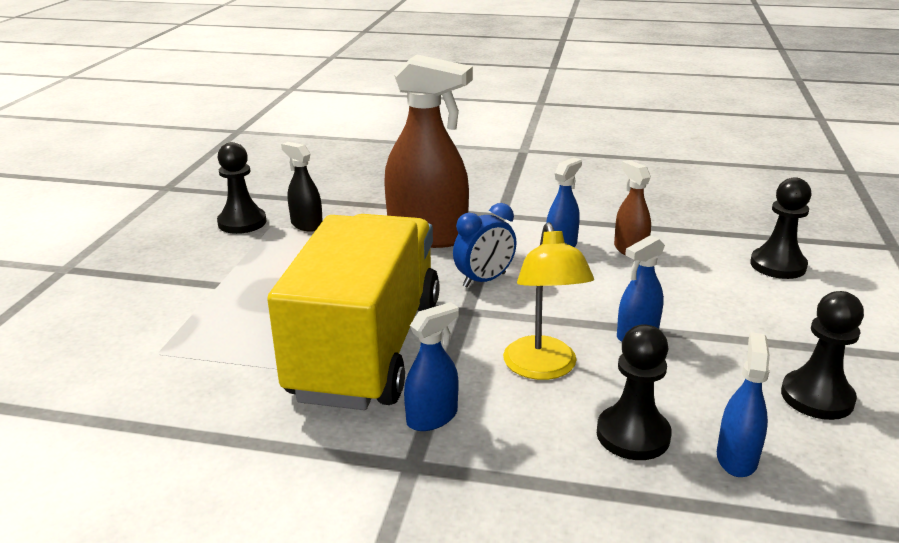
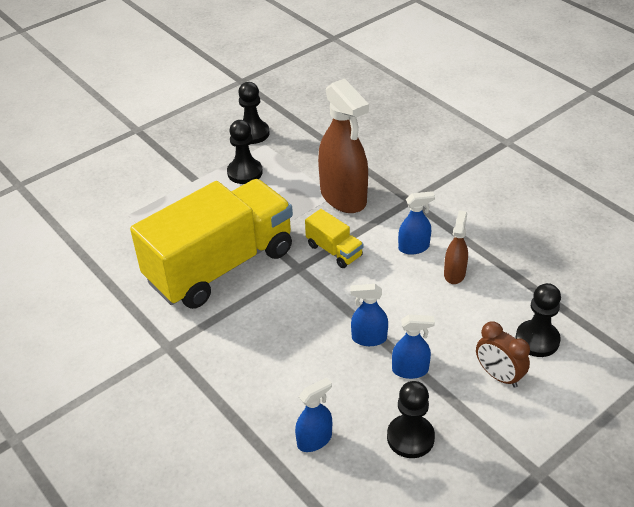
camera: 40 degrees right, 15 degrees up
black spray bottle [281,142,323,232] -> none
blue spray bottle [404,302,459,431] -> blue spray bottle moved to [392,314,435,379]
blue clock [453,203,517,287] -> yellow truck [305,209,363,268]
yellow lamp [503,222,594,380] -> none
black pawn [597,324,672,460] -> black pawn moved to [227,120,263,184]
none -> brown clock [476,322,530,388]

